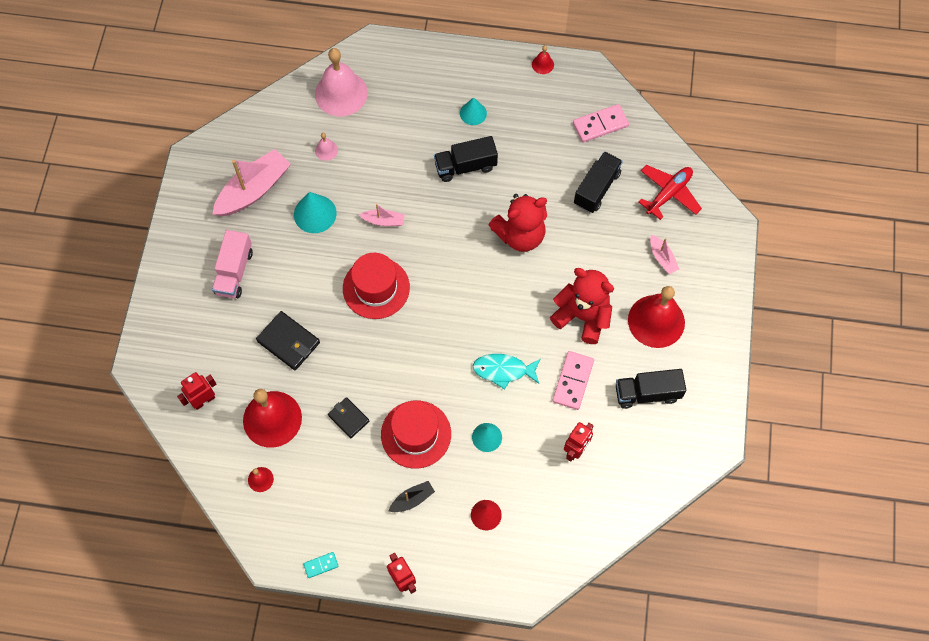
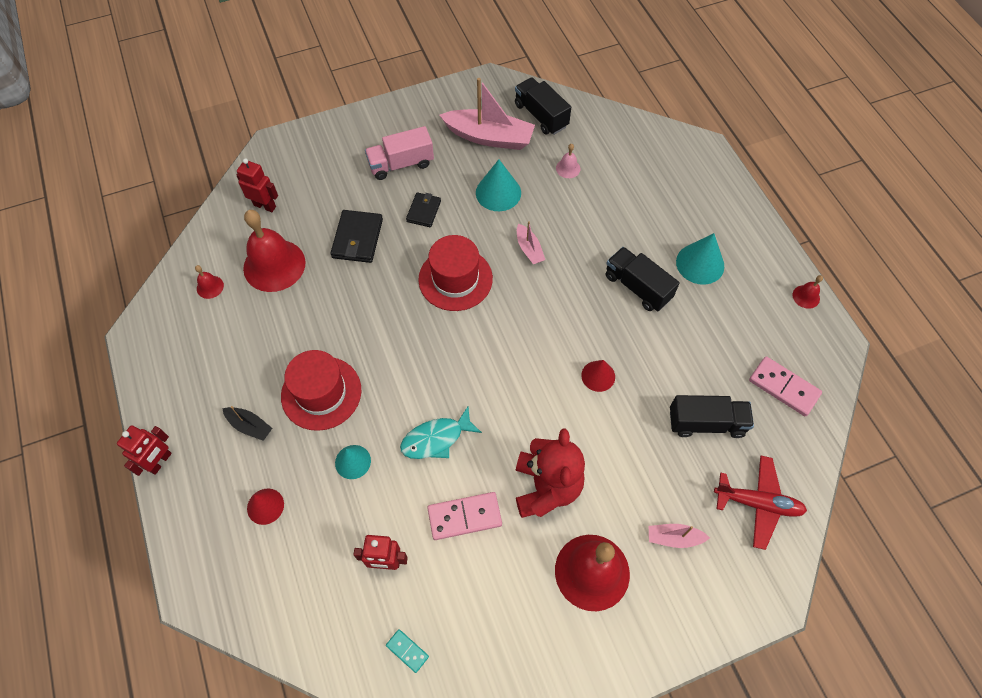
camera: 60 degrees right, 5 degrees down
turquoise domino [303,552,339,578] -> turquoise domino moved to [386,629,429,673]
pink bell [315,48,368,116] -> none
black wallet [328,397,369,438] -> black wallet moved to [406,192,441,227]
turquoise cone [460,97,487,125] -> turquoise cone [676,233,724,285], size x1.53
turquoise fish [473,354,540,390] -> turquoise fish turned 90 degrees counterclockwise [400,407,482,459]
red teddy bear [488,194,547,252] -> red cone [581,360,615,392]
black truck [616,369,686,409] -> black truck moved to [515,77,571,135]
pink boat [650,234,679,274] -> pink boat turned 60 degrees clockwise [649,524,710,548]

